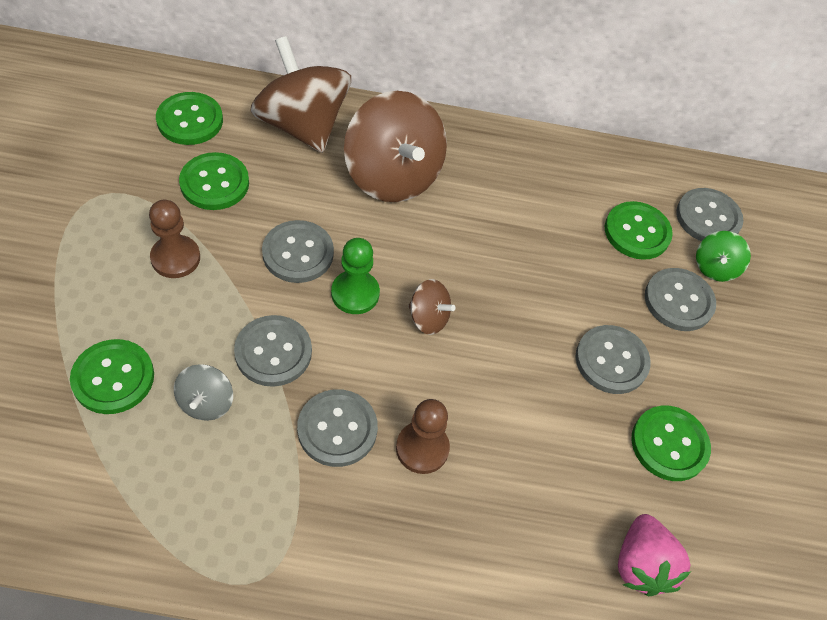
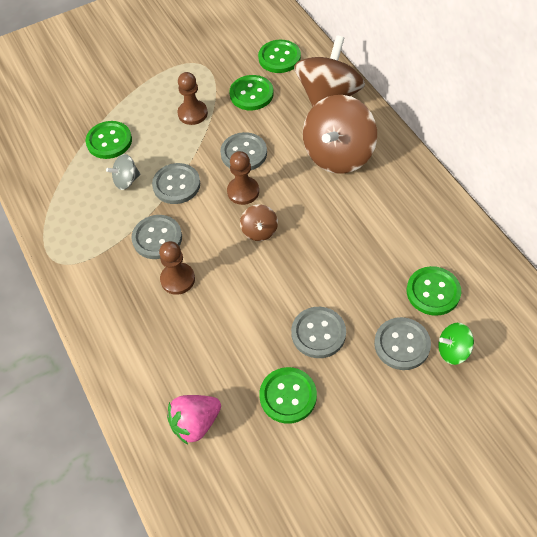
camera: 65 degrees right, 0 degrees up
green pawn [331,238,380,314] -> brown pawn [227,151,259,205]
grey button [676,188,743,241] -> none

